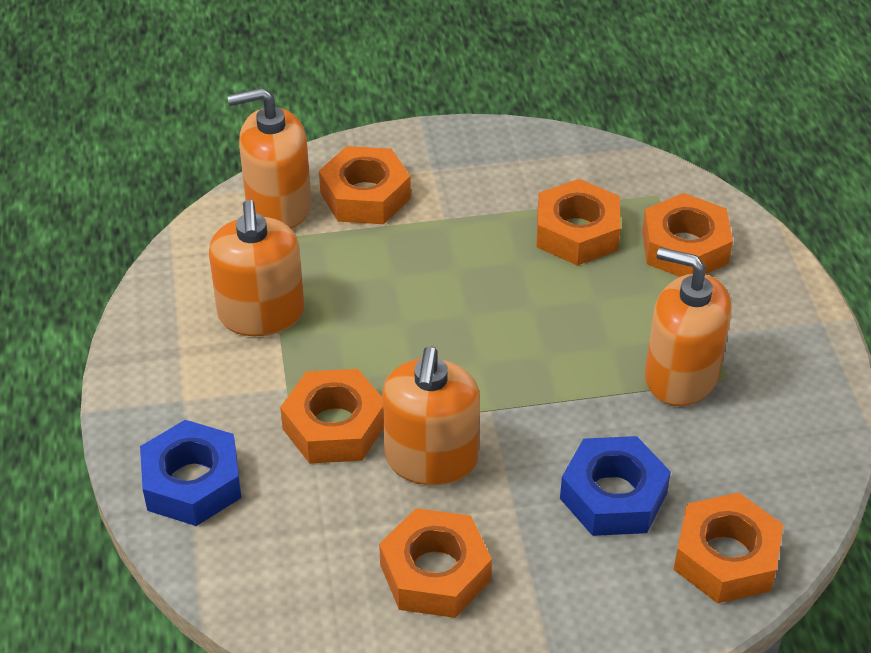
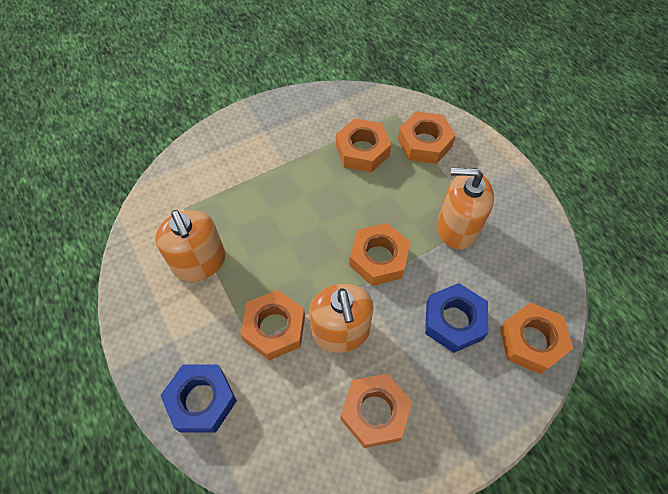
camera: 20 degrees left, 15 degrees up
orange soap dispenser [227,88,311,229] -> none
orange nut [319,146,411,224] -> orange nut moved to [349,223,411,286]

